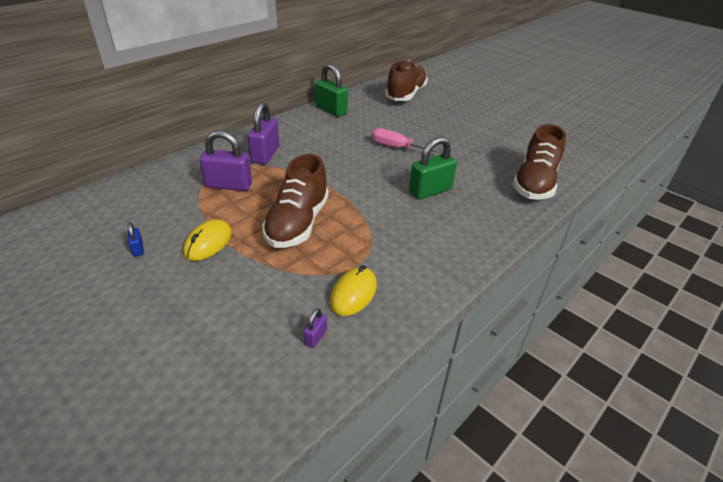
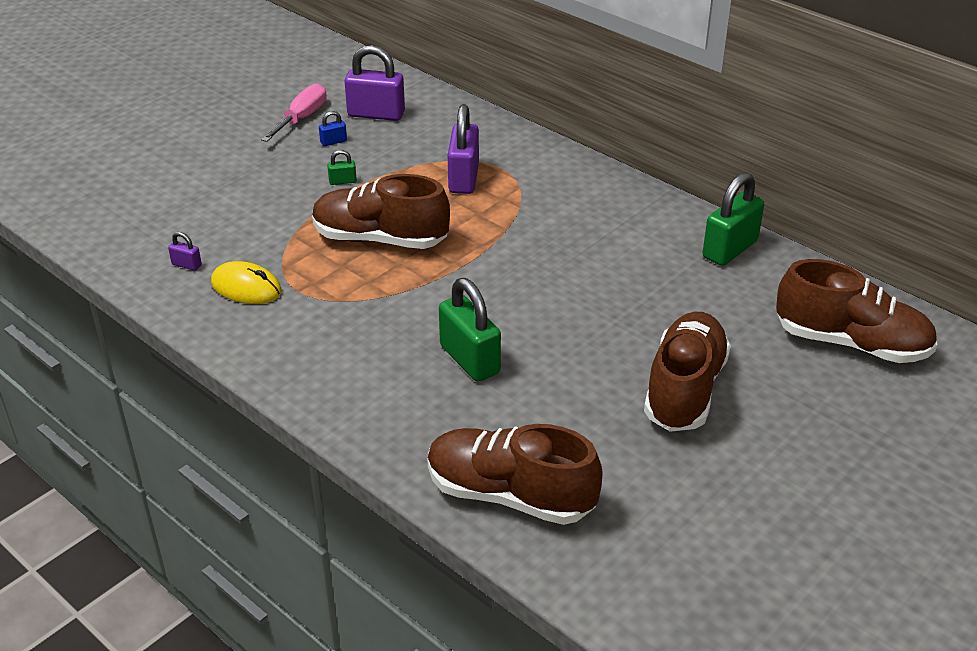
camera: 90 degrees right, 0 degrees up
yellow mouse [183,219,232,261] -> green padlock [327,150,357,185]
purple padlock [248,102,279,164] -> purple padlock moved to [345,45,405,121]
pink screwdriver [372,128,443,154] -> pink screwdriver moved to [261,83,327,142]
none -> brown shoe [644,312,731,432]

